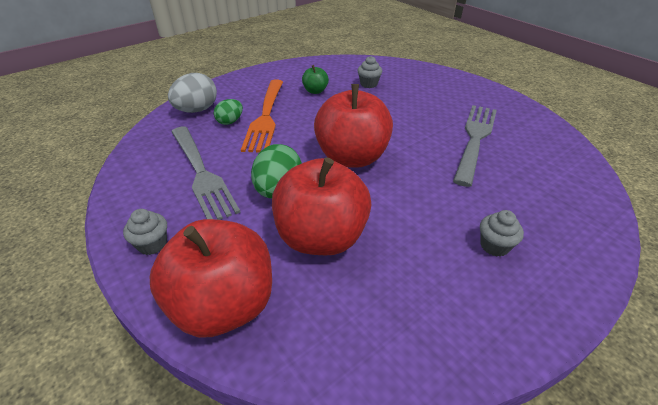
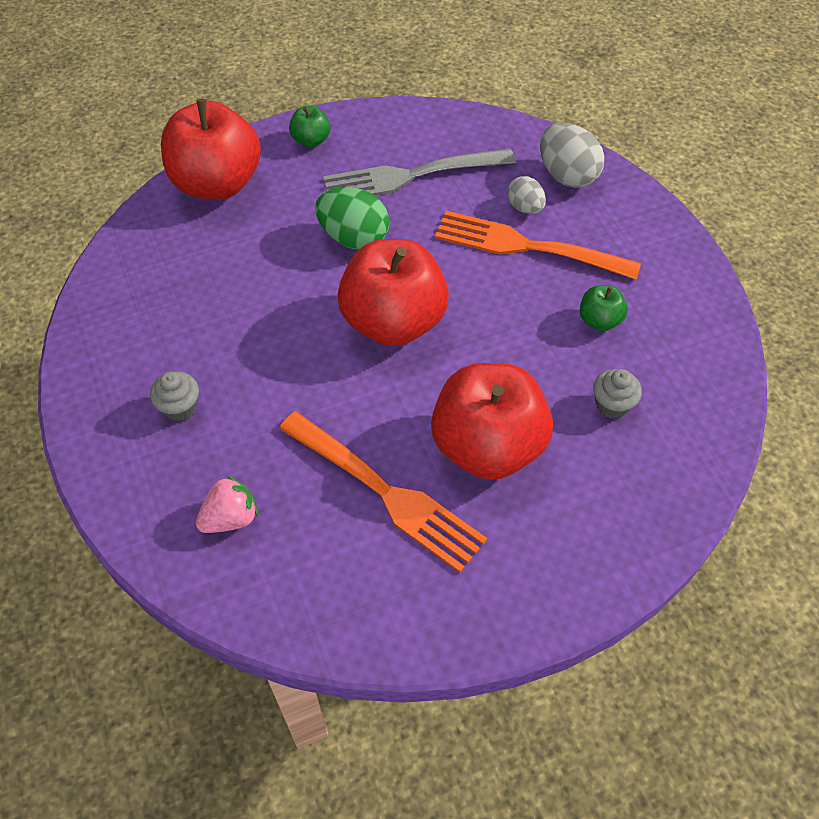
camera: 105 degrees right, 15 degrees up
grey cupcake [123,209,167,255] -> green apple [289,106,330,147]
green egg [214,99,243,125] -> grey egg [507,176,546,214]
red apple [272,157,371,255] -> red apple moved to [431,363,553,480]
grey fork [453,105,497,187] -> orange fork [279,411,487,573]
none -> pink strawberry [196,475,258,533]

